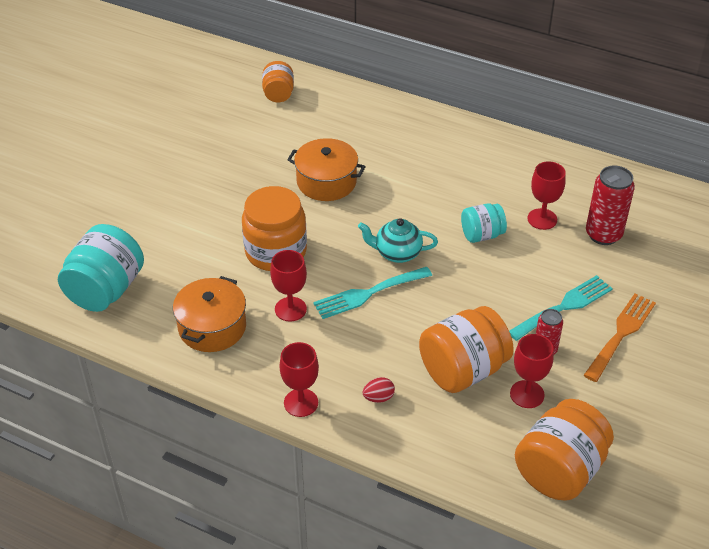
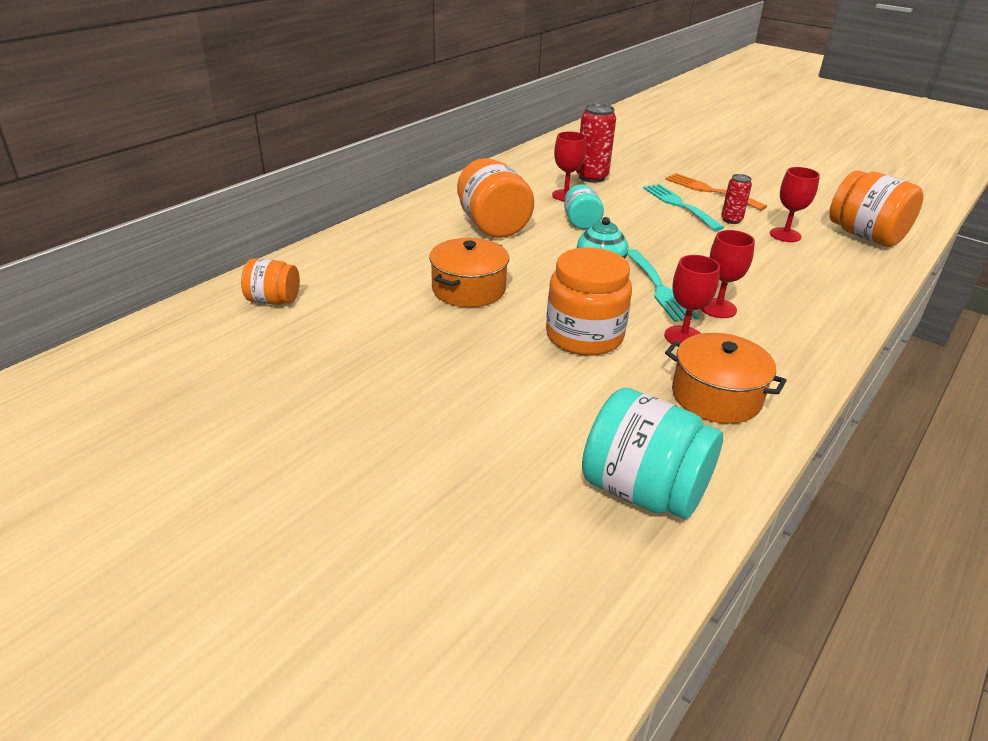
camera: 80 degrees left, 10 degrees down
red goblet [279,342,319,417] -> red goblet moved to [701,230,755,318]
red egg [363,377,395,403] -> none
orange jar [419,306,514,393] -> orange jar moved to [457,158,534,238]

